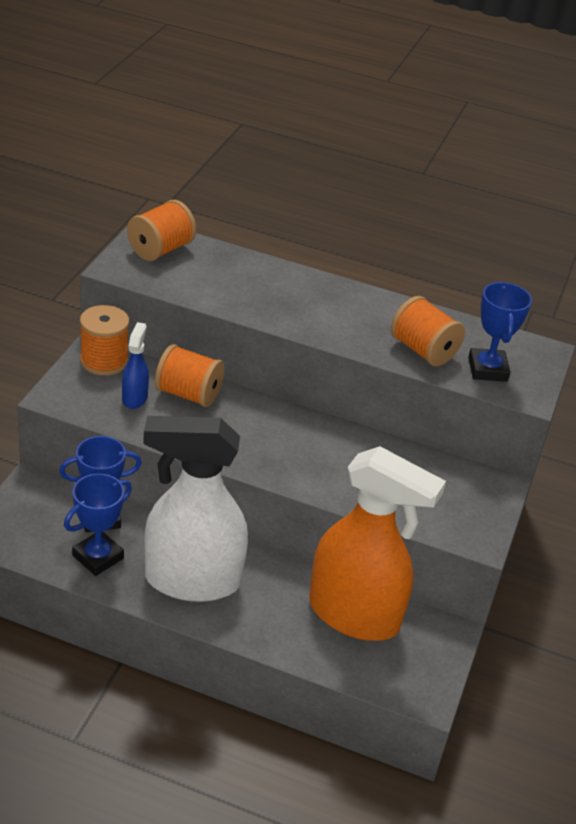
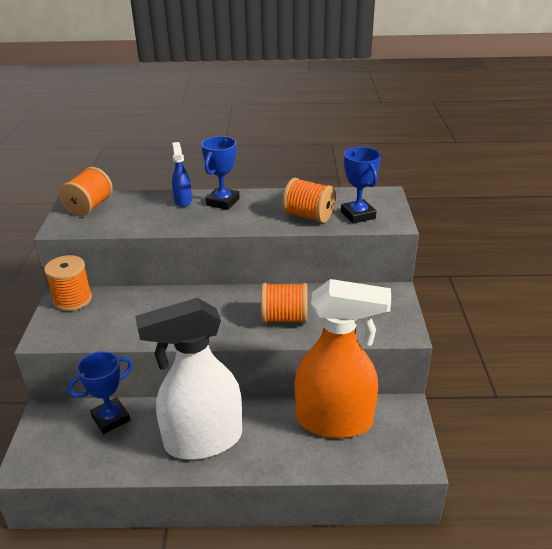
camera: 15 degrees left, 5 degrees down
blue trophy [64,473,132,576] -> blue trophy moved to [201,136,240,210]
blue spray bottle [122,322,149,409] -> blue spray bottle moved to [172,142,192,207]
orange spool [155,344,225,407] -> orange spool moved to [261,283,307,324]

